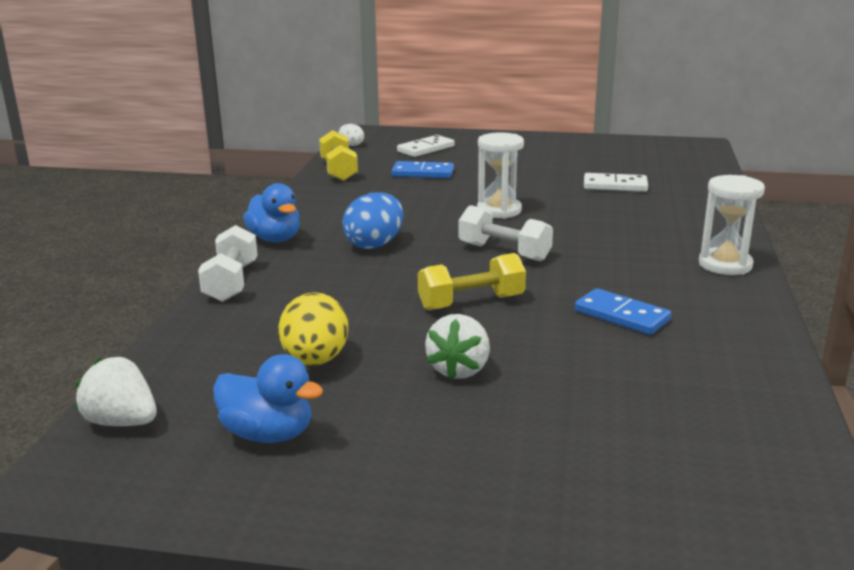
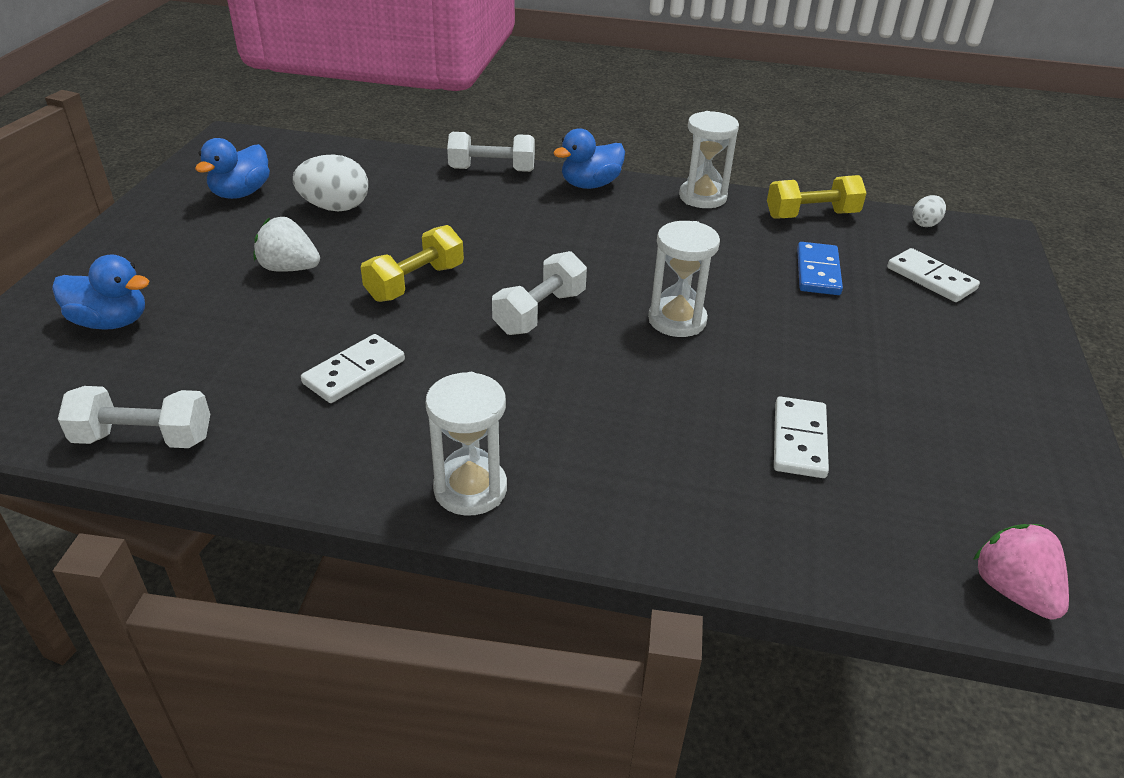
camera: 90 degrees right, 15 degrees up
white strawberry [76,357,157,426] -> none
yellow egg [278,292,348,366] -> white egg [293,154,368,211]
blue egg [342,192,403,249] -> none
yellow dumbbell [418,253,526,310] -> yellow dumbbell turned 60 degrees clockwise [361,225,464,302]
blue domino [575,288,671,335] -> white domino [301,334,405,403]
none -> blue duck [52,255,149,330]
none -> white dumbbell [58,386,210,448]
none -> white hourglass [679,111,739,208]
none -> pink strawberry [973,524,1069,620]

